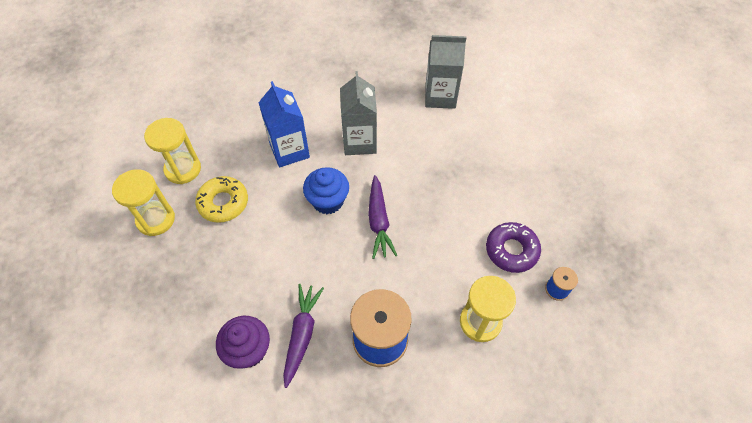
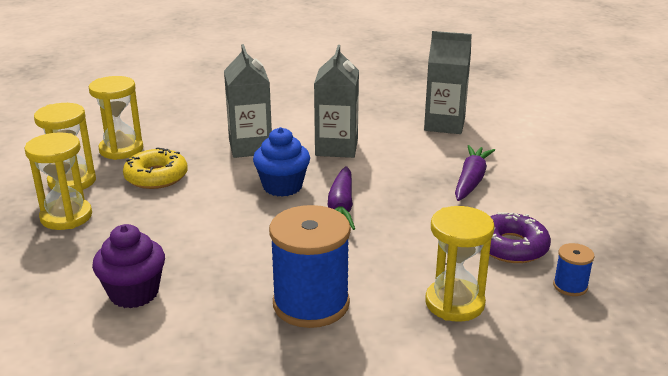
camera: 10 degrees right, 30 degrees down
blue carton [258,81,310,168] -> grey carton [224,44,272,158]
purple carrot [283,284,324,388] -> purple carrot moved to [455,145,495,201]
none -> yellow hourglass [25,132,92,230]

